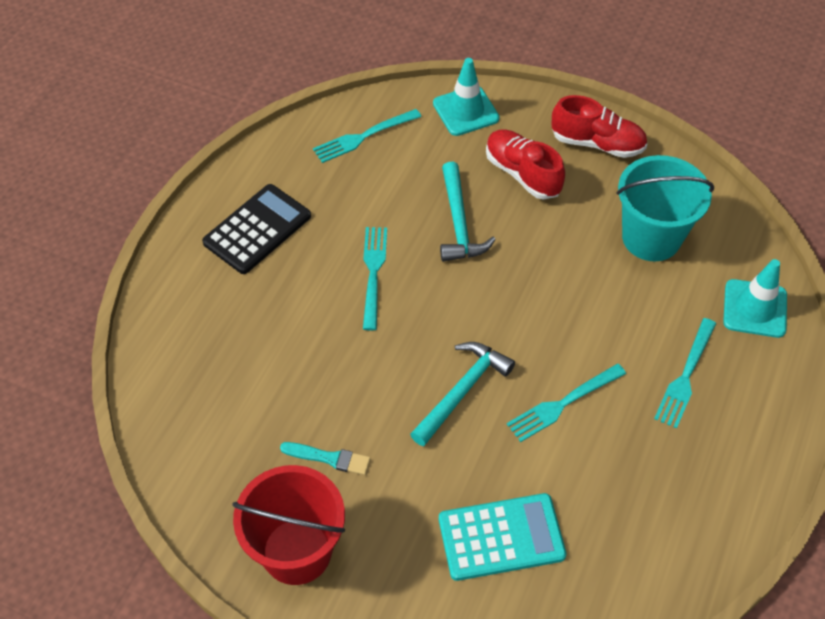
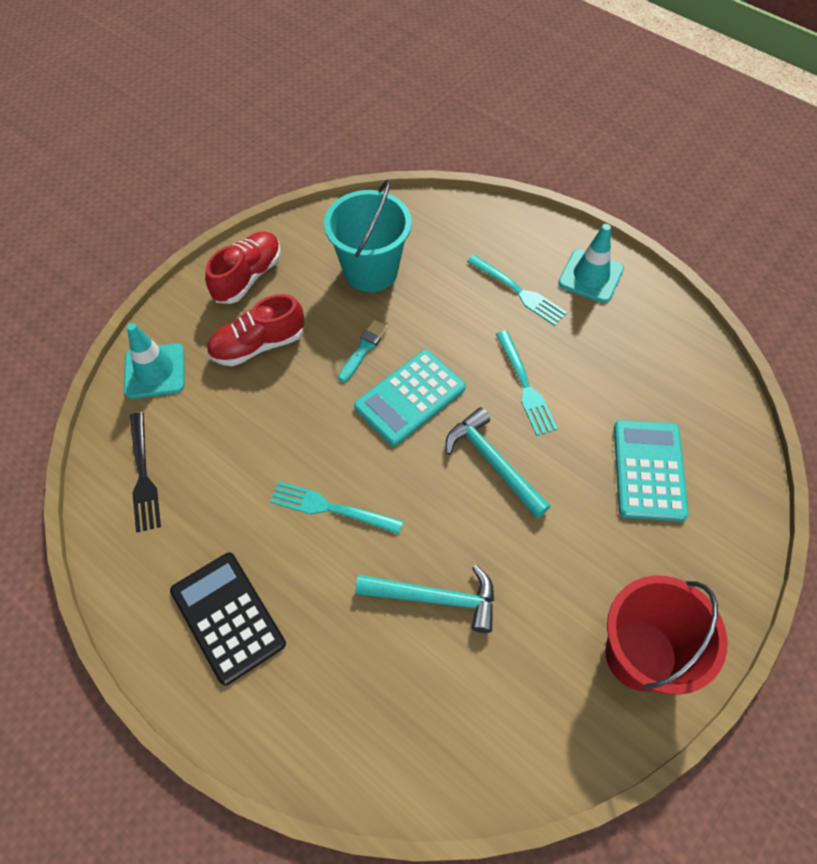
camera: 75 degrees left, 5 degrees up
turquoise brush [280,442,371,475] -> turquoise brush moved to [338,320,388,383]
turquoise fork [313,109,421,163] -> black fork [130,412,161,532]
turquoise hammer [440,162,496,262] -> turquoise hammer moved to [355,565,494,633]
turquoise traffic cone [723,259,787,338] -> turquoise traffic cone moved to [558,224,624,303]
none -> turquoise calculator [354,350,466,446]

